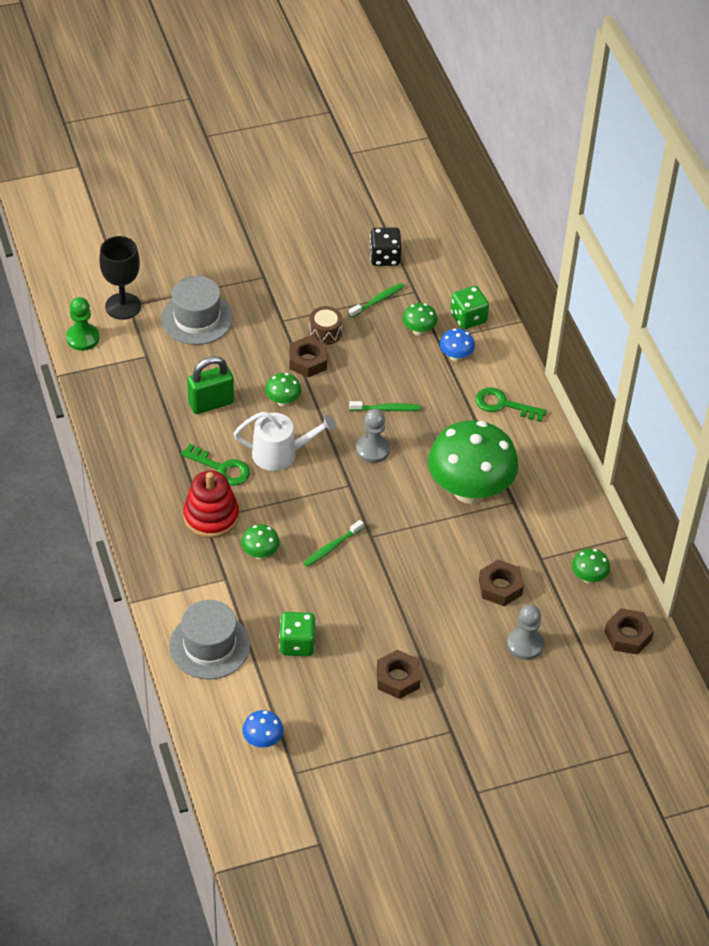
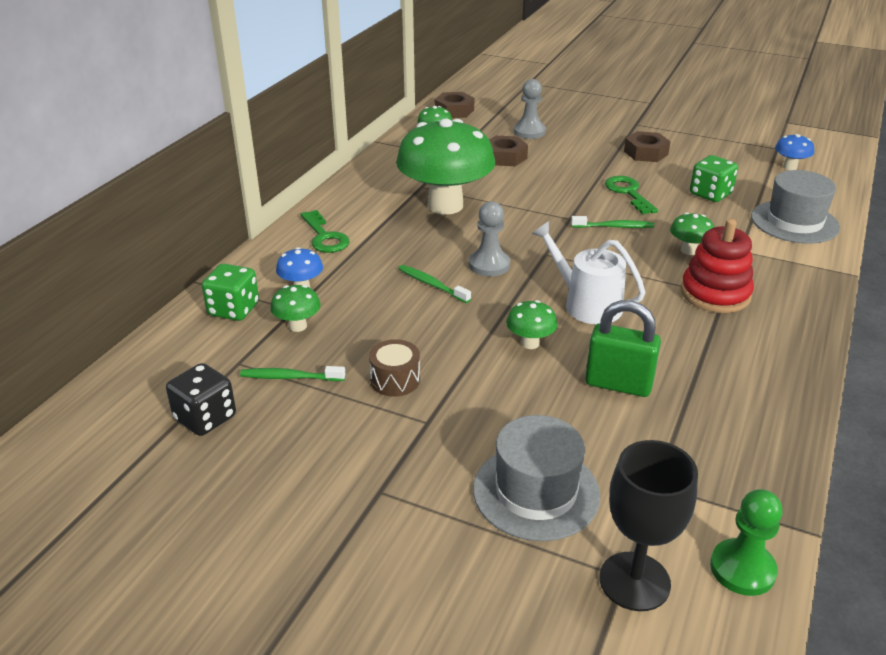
camera: 135 degrees left, 15 degrees down
green key [181,444,250,486] -> green key moved to [605,176,658,215]
brown nut [289,336,327,377] -> none

